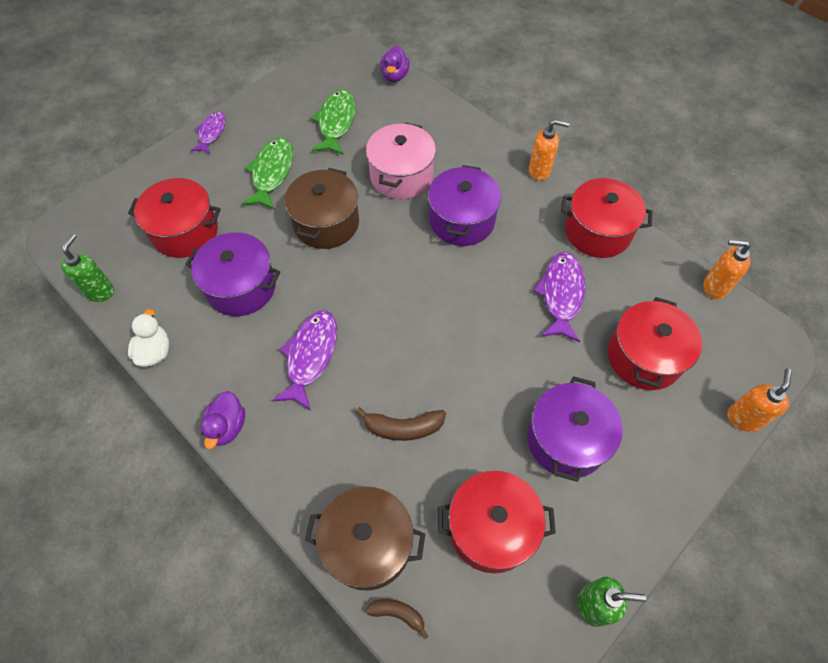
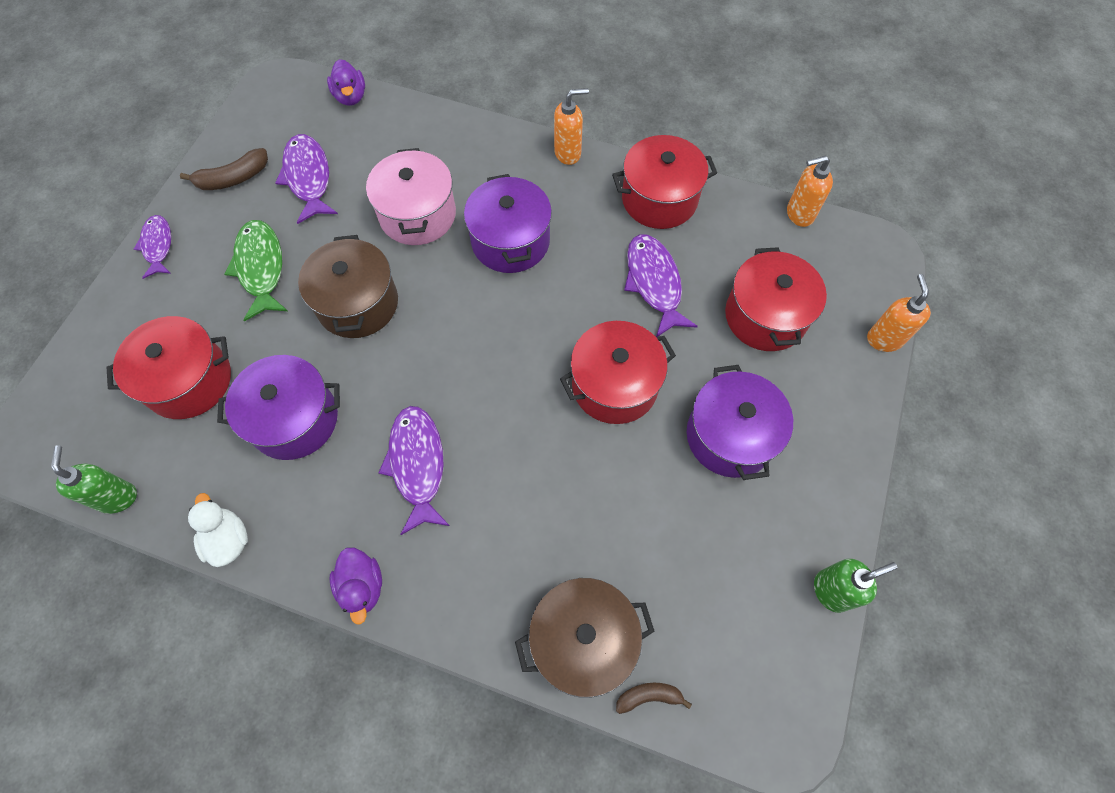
camera: 25 degrees left, 5 degrees up
green fish [311,89,356,155] -> purple fish [275,134,338,224]
brown banana [355,407,446,441] -> brown banana moved to [180,148,268,190]
red pot [438,471,556,573] -> red pot moved to [560,321,676,424]

